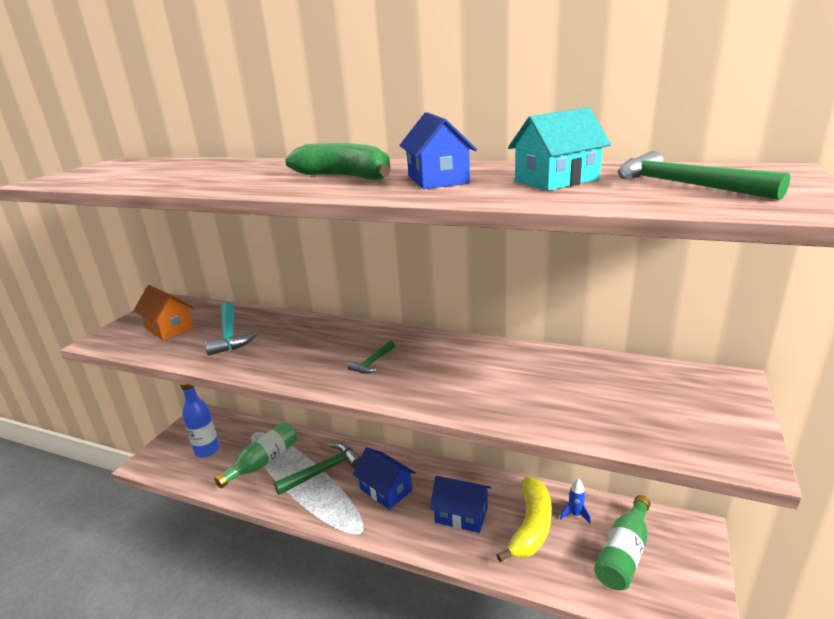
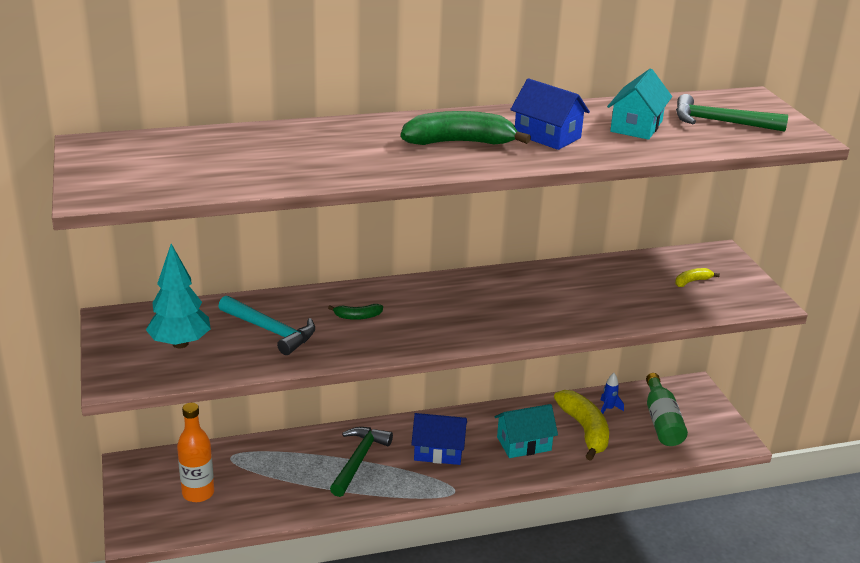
camera: 40 degrees left, 5 degrees up
orange house [134,285,194,340] -> turquoise tree [146,244,211,348]
blue bottle [180,383,220,458] -> orange bottle [177,403,214,502]
green bottle [214,422,297,488] -> none
green hammer [348,341,395,374] -> none
blue house [430,476,491,533] -> turquoise house [495,404,558,458]
none -> green banana [328,304,383,320]
none -> yellow banana [675,268,720,287]

